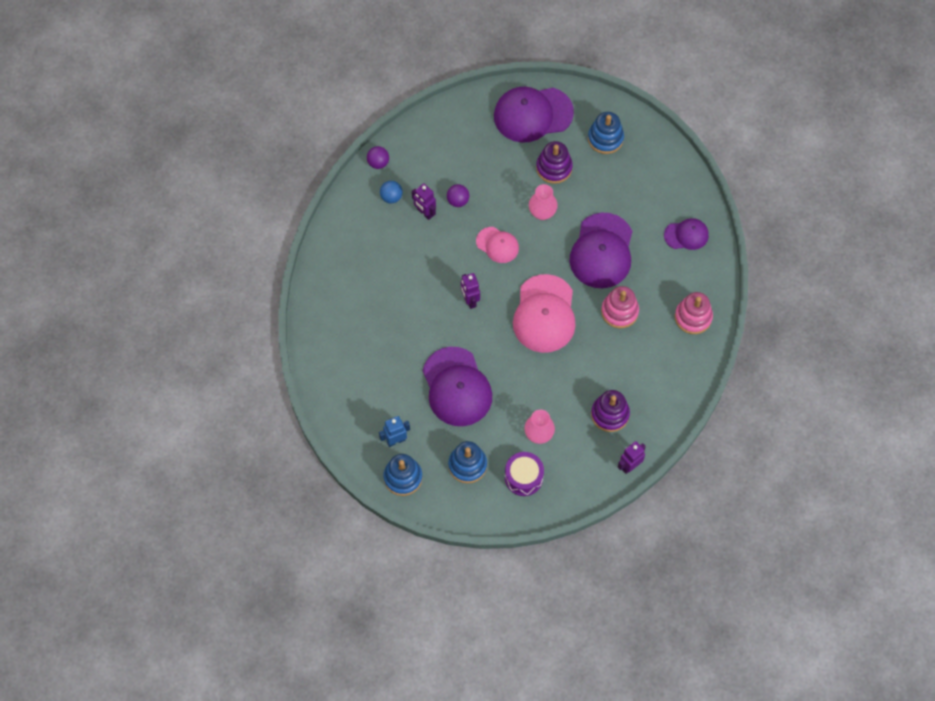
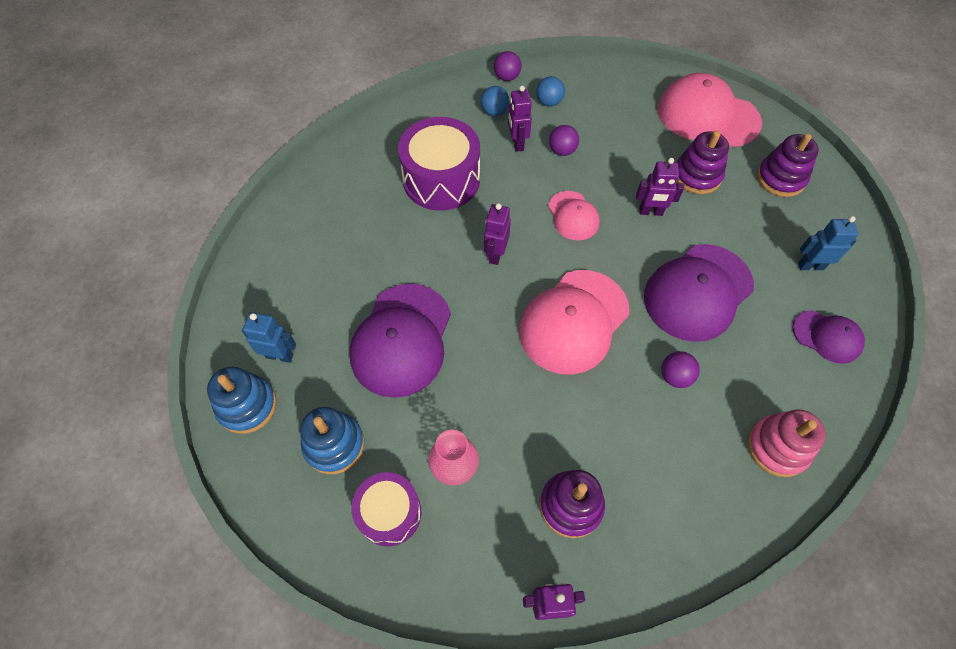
camera: 35 degrees right, 5 degrees down
purple cap [494,87,574,143] -> pink cap [658,73,762,147]
pink vase [529,184,558,220] -> purple robot [636,158,684,216]
blue stacking toy [588,112,624,154] -> purple stacking toy [757,133,819,197]
pink stacking toy [601,286,639,328] -> purple ball [661,351,700,388]
none -> purple drum [398,117,480,211]
none -> blue ball [536,76,565,107]
none -> blue robot [798,216,859,270]

